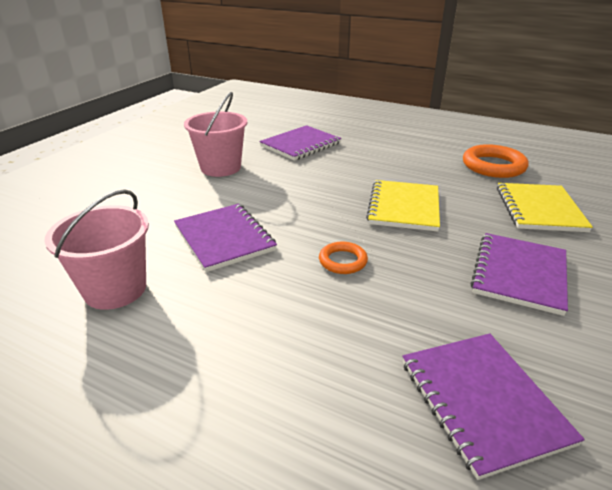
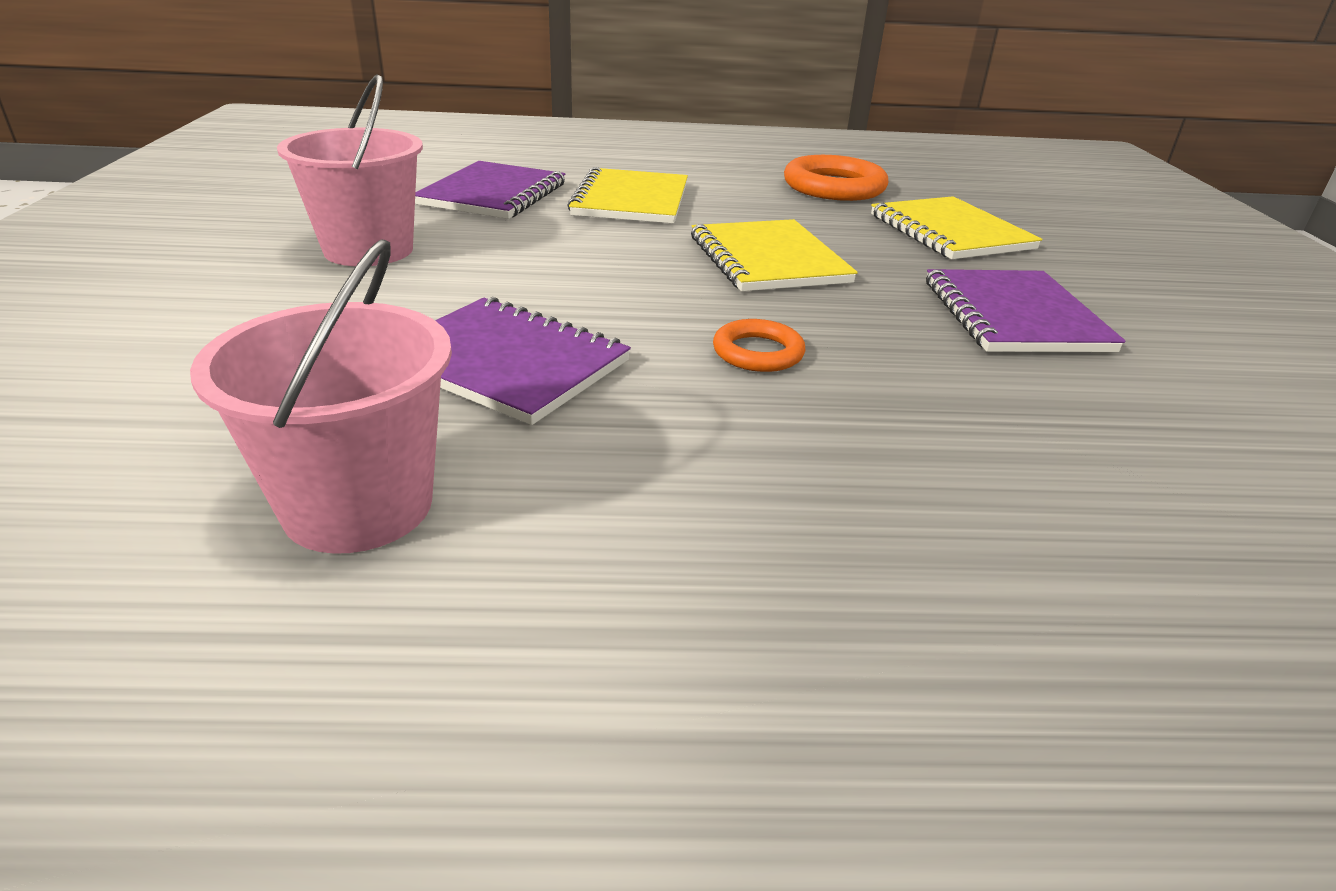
camera: 30 degrees left, 0 degrees up
purple notebook [402,333,585,480] -> none
none -> yellow notebook [567,167,688,223]

